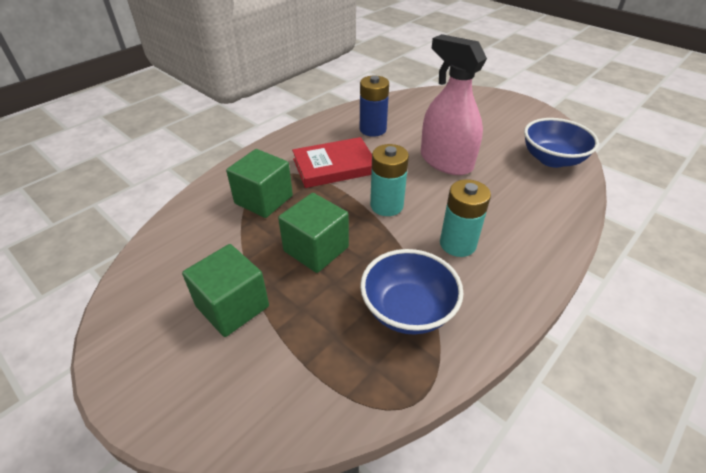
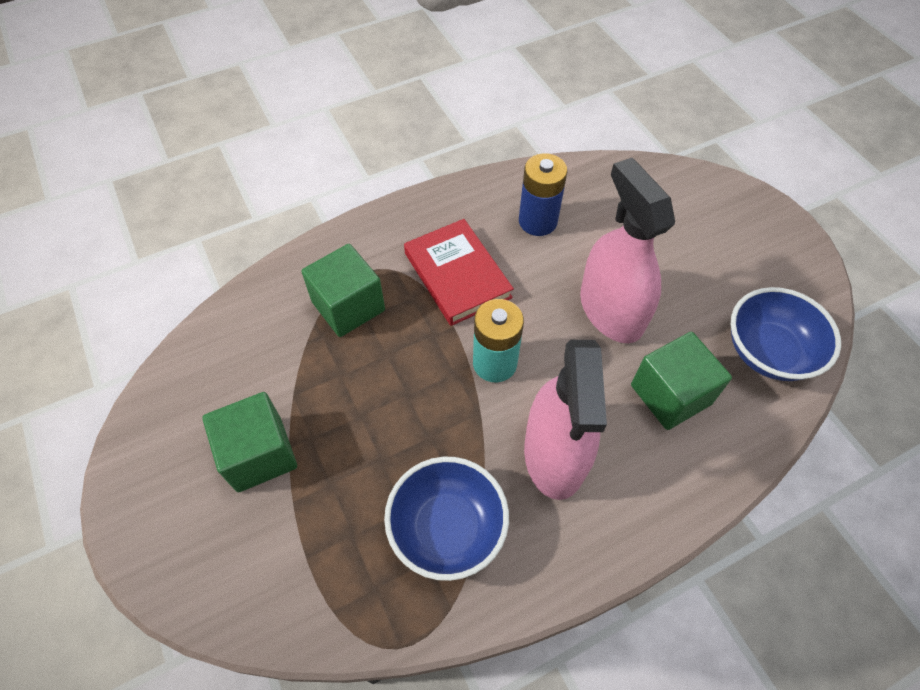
camera: 20 degrees right, 15 degrees up
green cube [278,193,349,273] -> green cube moved to [631,332,732,430]
red book [292,137,372,188] -> red book turned 60 degrees clockwise [404,219,514,326]
turquoise battery [440,179,491,257] -> pink spray bottle [524,340,607,500]

